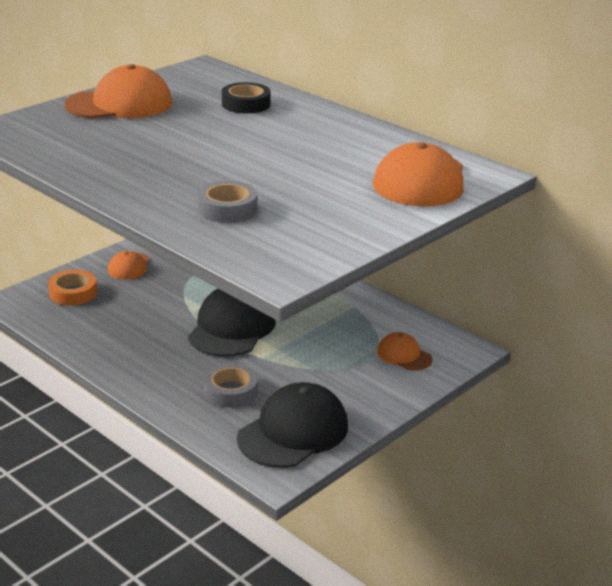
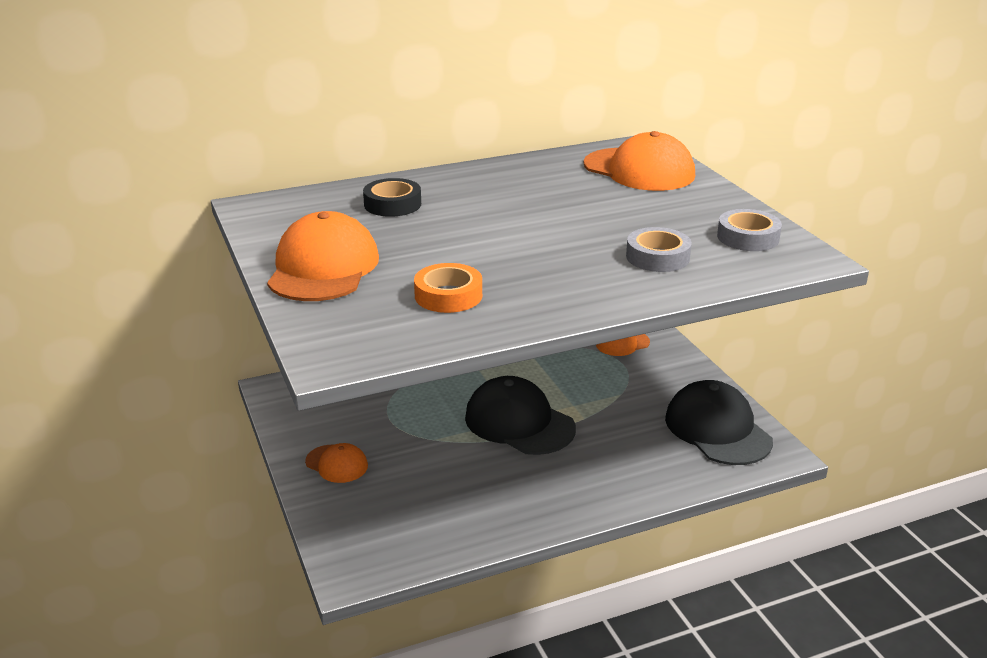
camera: 65 degrees left, 0 degrees up
orange tape [48,270,97,306] -> orange tape moved to [414,263,482,313]
grey tape [204,363,258,408] -> grey tape moved to [717,209,782,251]

